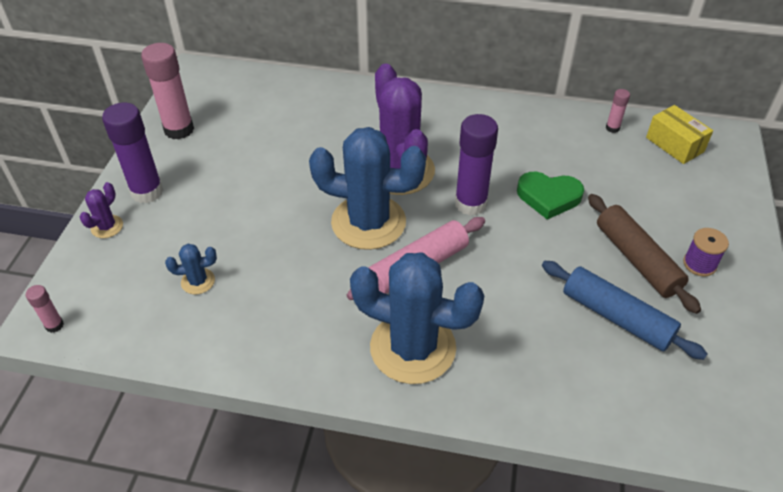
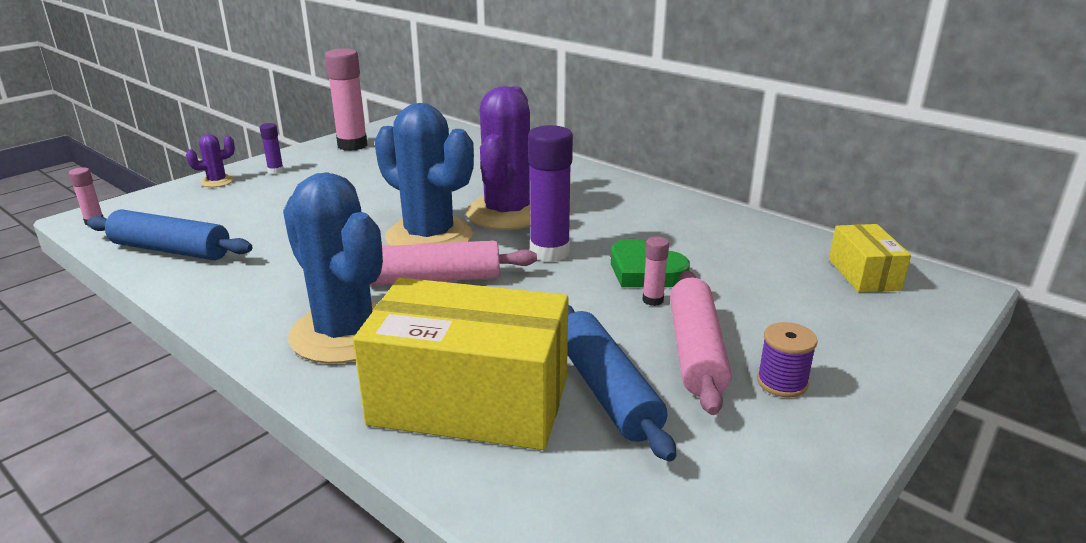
camera: 30 degrees right, 20 degrees down
purple glue stick [102,102,163,203] -> purple glue stick [260,123,284,174], size x0.47
blue cactus [165,244,217,294] -> none
brown rolling pin [588,194,701,314] -> pink rolling pin [670,271,731,415]
pink glue stick [606,89,630,133] -> pink glue stick moved to [642,236,669,306]
none -> blue rolling pin [87,210,252,260]
none -> yellow box [353,278,568,450]

